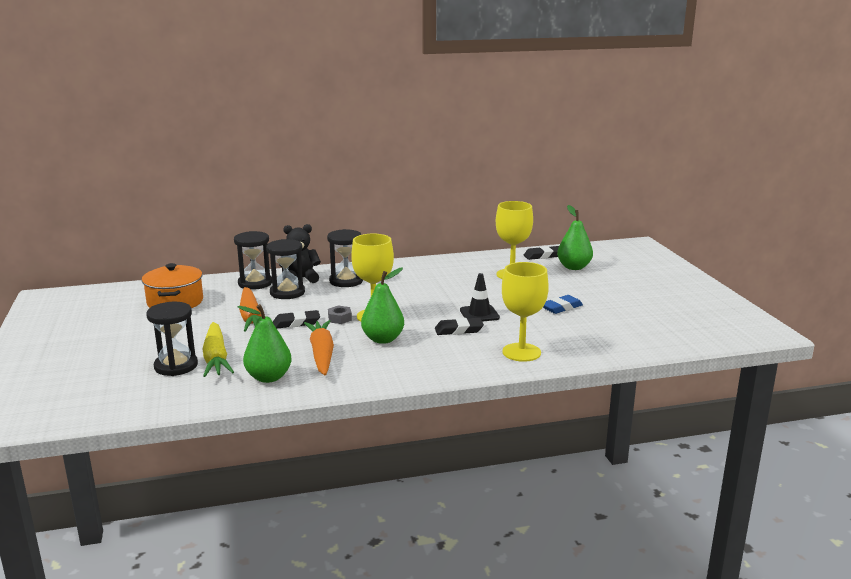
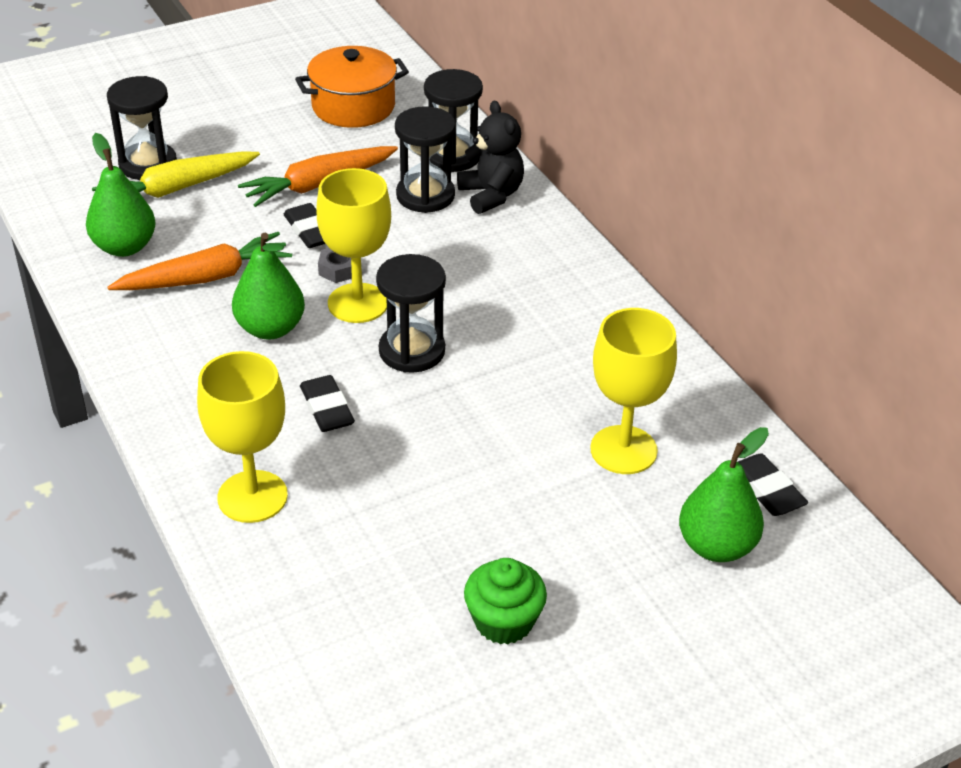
camera: 75 degrees right, 20 degrees up
black hourglass [327,229,363,287] -> black hourglass moved to [376,254,446,373]
black traffic cone [460,273,500,322] -> none
blue eraser [543,295,583,314] -> none
none -> green cupcake [464,558,547,644]

